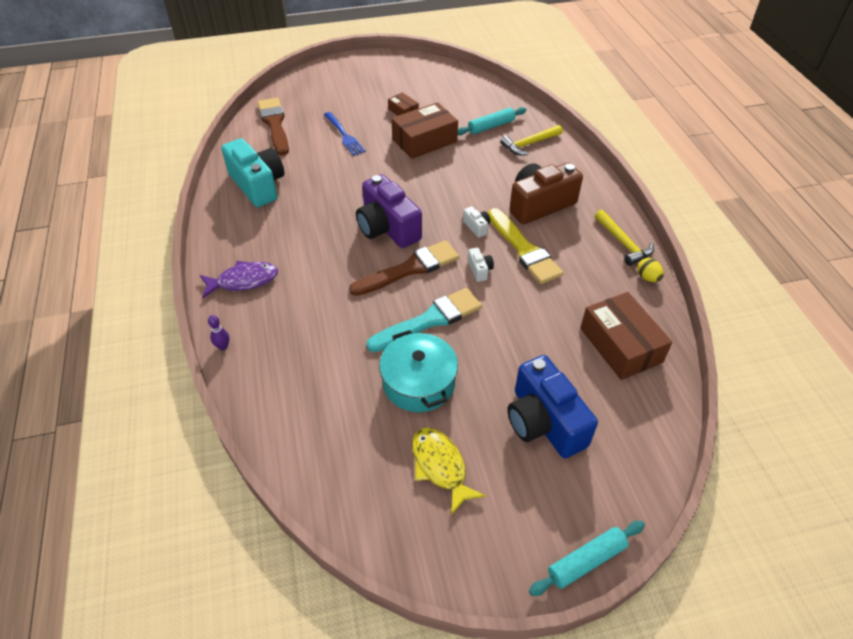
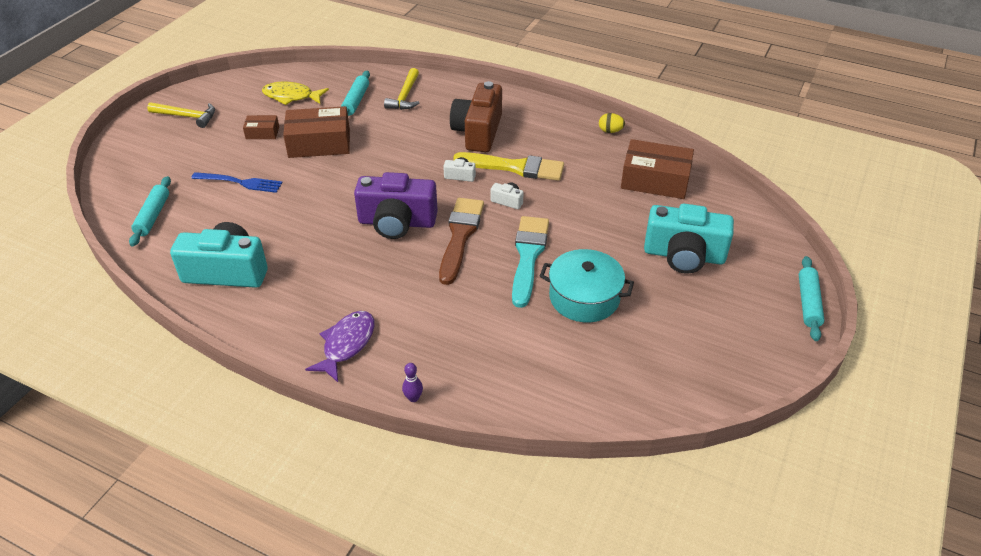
camera: 50 degrees left, 5 degrees down
brown brush [258,98,289,156] -> turquoise rolling pin [129,176,171,247]
brown box [391,102,458,159] -> brown box turned 75 degrees clockwise [283,106,350,158]
yellow fish [412,427,486,515] -> yellow fish moved to [262,81,329,105]
blue camera [507,355,598,458] -> turquoise camera [644,204,734,274]
yellow hammer [595,210,654,266] -> yellow hammer moved to [147,102,215,128]

